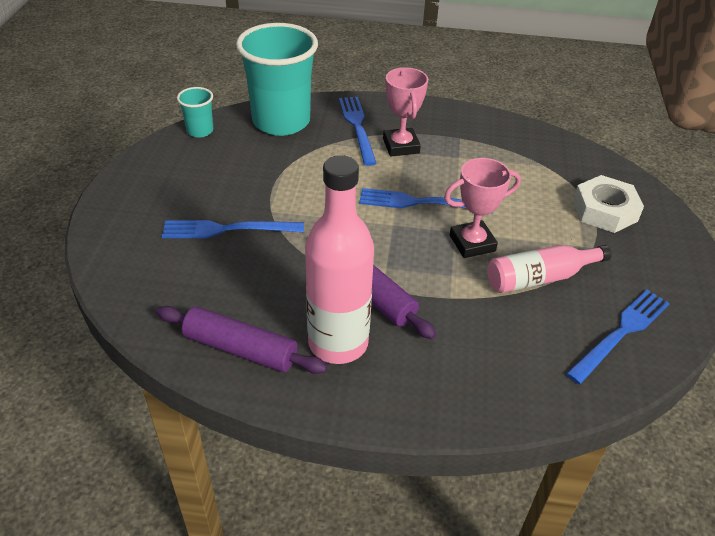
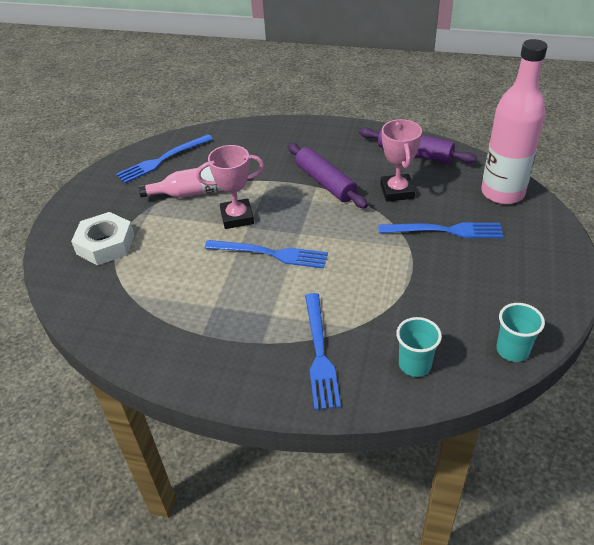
camera: 170 degrees left, 0 degrees up
turquoise cup [236,23,318,136] -> turquoise cup [396,317,442,377], size x0.45
pink bottle [305,155,374,364] -> pink bottle moved to [481,39,548,204]
pink trophy [383,67,428,156] -> pink trophy moved to [380,119,422,202]

